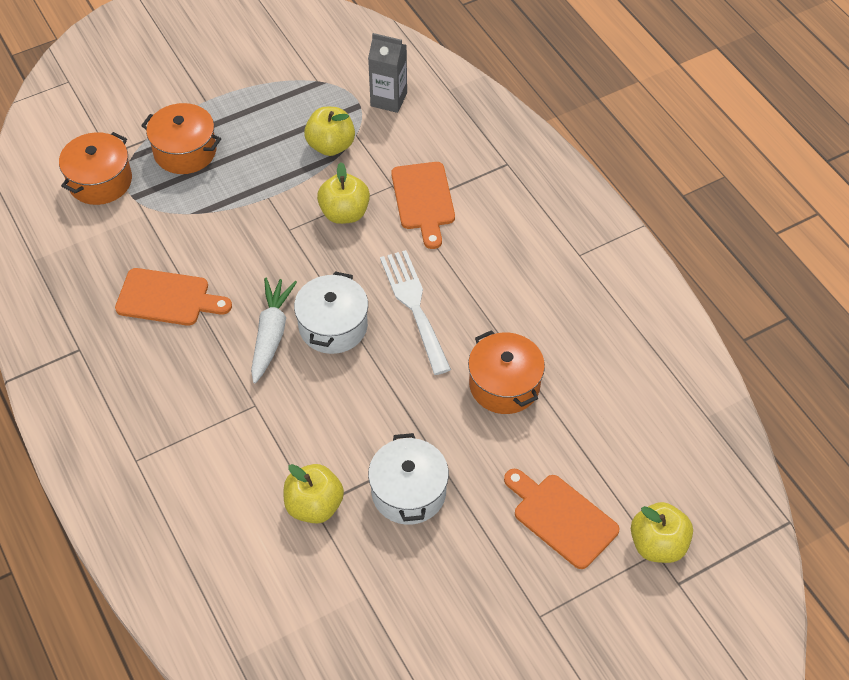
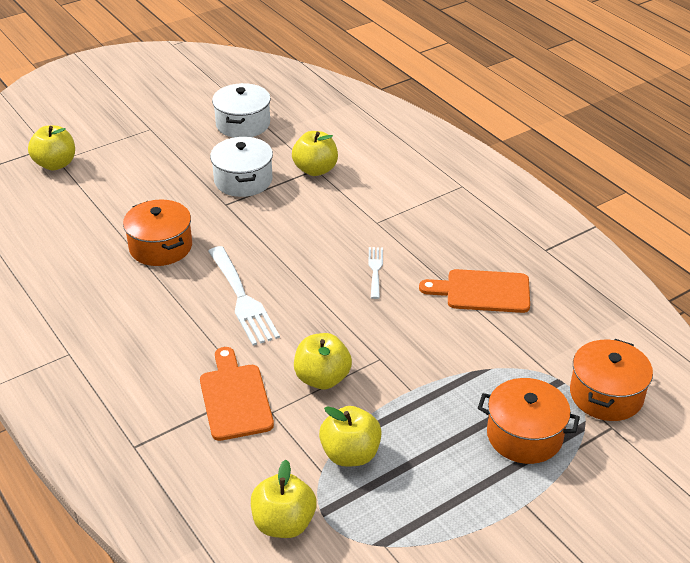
camera: 175 degrees right, 15 degrees down
white carrot [251,278,297,384] -> white fork [368,247,383,299]
white pot [294,271,368,354] -> white pot moved to [212,83,271,138]
grey carton [368,33,407,113] -> yellow apple [251,460,317,538]
orange cutting board [504,469,620,569] -> none

